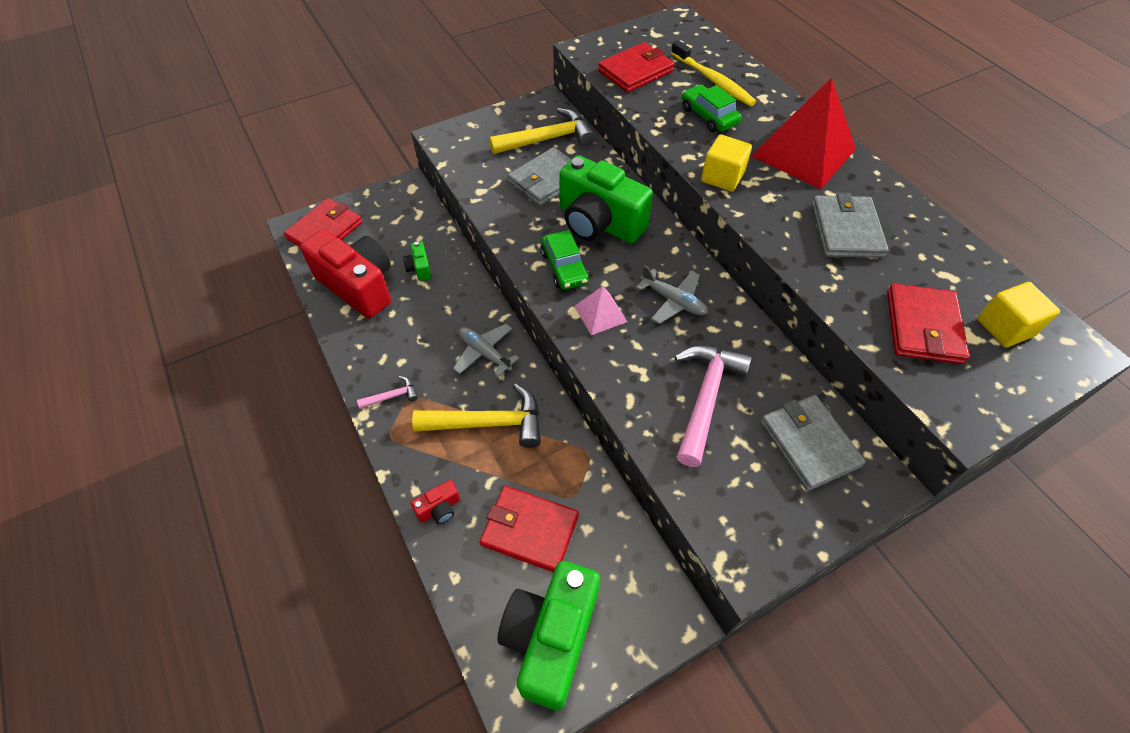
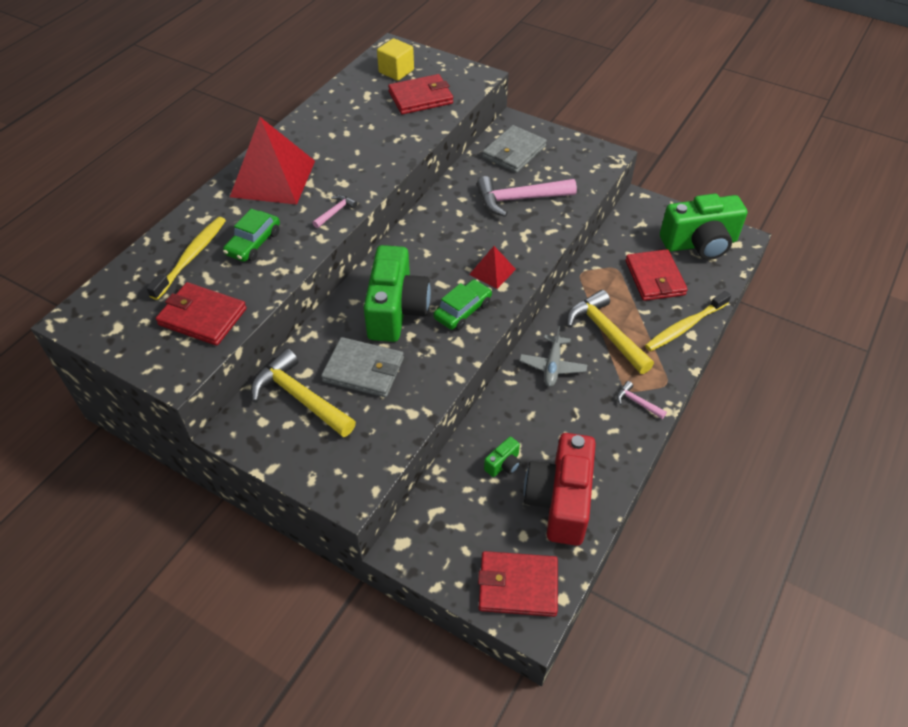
camera: 120 degrees left, 5 degrees down
red camera [411,480,460,524] -> yellow toothbrush [645,291,731,352]
pink pyramid [574,286,627,335] -> red pyramid [469,246,516,289]
grey plane [636,265,708,324] -> none
yellow cube [701,134,752,192] -> pink hammer [312,195,357,228]
grey wallet [812,193,889,258] -> none

